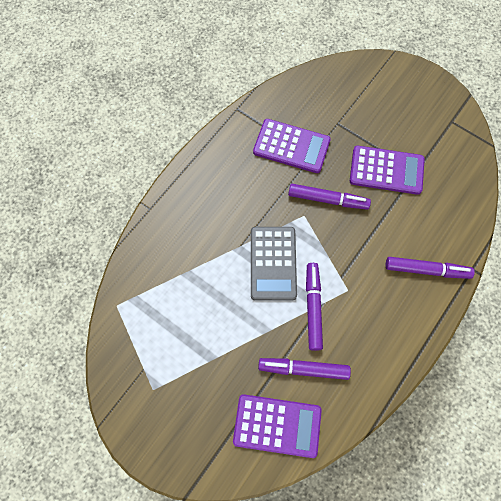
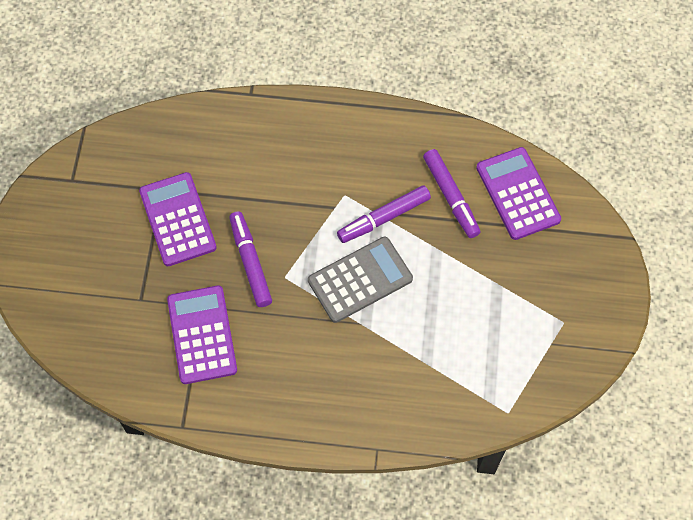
camera: 120 degrees left, 5 degrees down
purple marker [386,257,475,279] -> none

